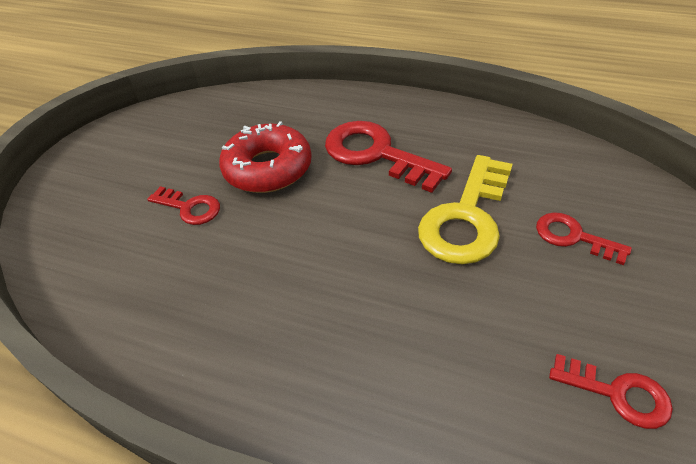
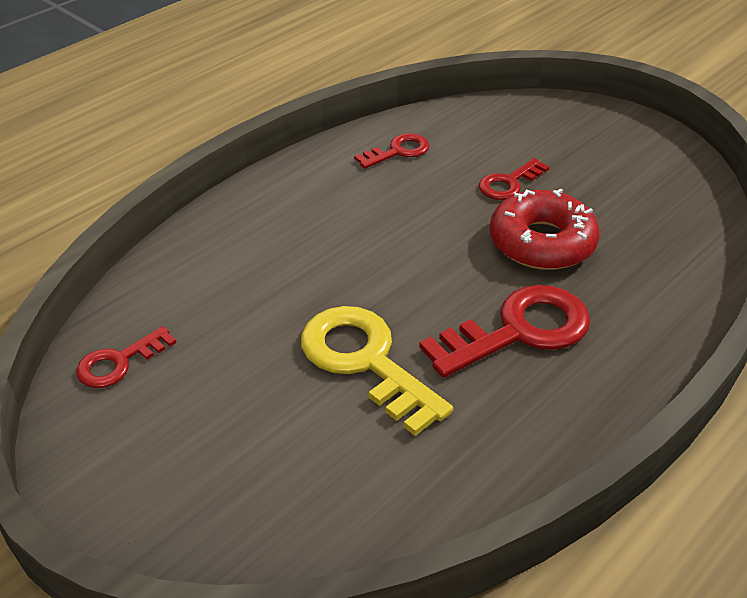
camera: 110 degrees right, 5 degrees down
red key [536,212,632,265] -> red key moved to [354,133,430,169]

